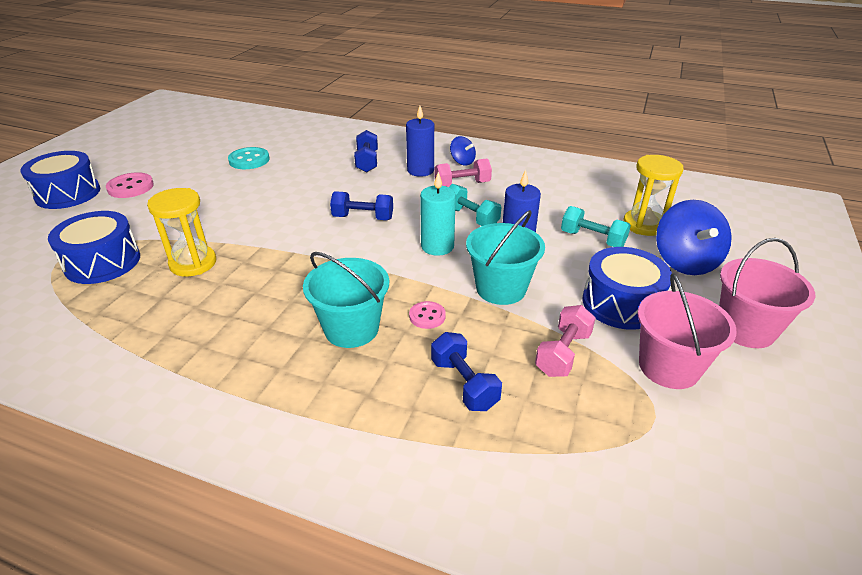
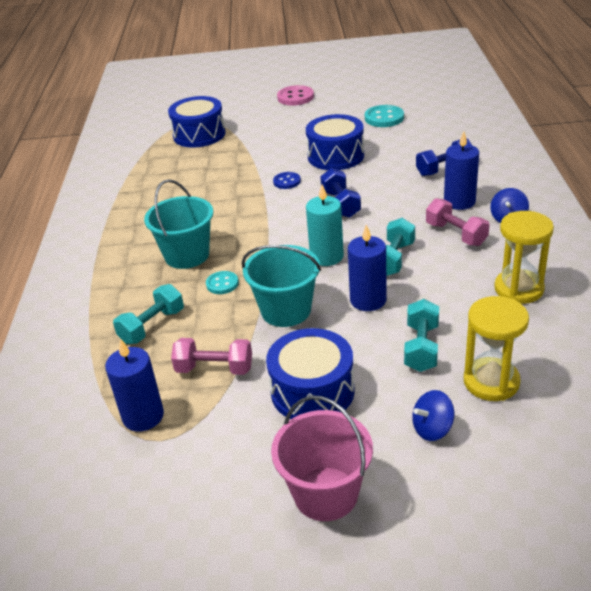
camera: 70 degrees right, 0 degrees up
blue drum [20,151,100,209] -> blue drum moved to [306,114,364,170]
yellow hourglass [147,188,216,277] -> yellow hourglass moved to [494,211,554,304]
pink button [409,301,446,329] -> turquoise button [206,271,239,294]
blue dumbbell [431,332,502,411] -> turquoise dumbbell [113,284,184,344]
pink bucket [637,273,737,389] -> none
blue spinning top [656,200,732,275] -> blue spinning top [412,390,454,441], size x0.53
none -> blue candle [105,338,164,432]
none -> blue button [273,172,301,189]

